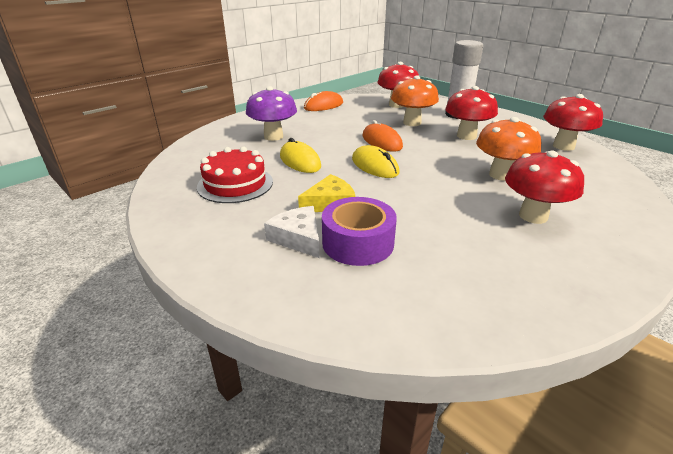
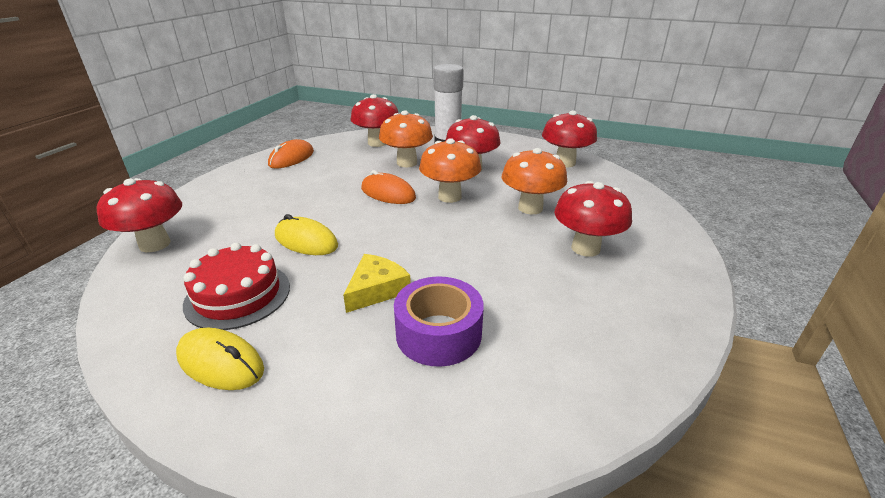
camera: 25 degrees left, 0 degrees up
purple mushroom [246,86,297,141] -> none
white cheese [264,206,320,258] -> none
yellow mouse [352,145,400,178] -> yellow mouse moved to [176,328,264,390]
none -> red mushroom [97,178,182,252]
none -> orange mushroom [419,138,481,203]

